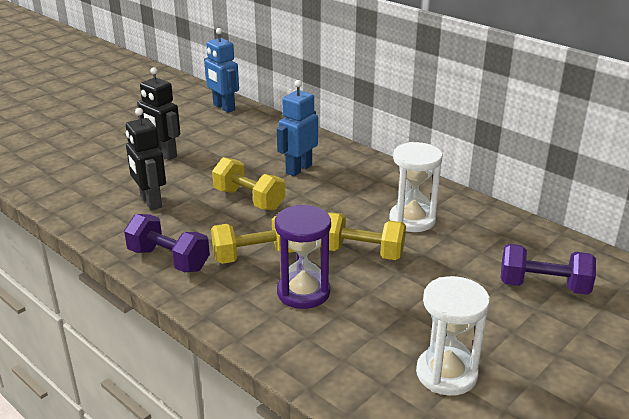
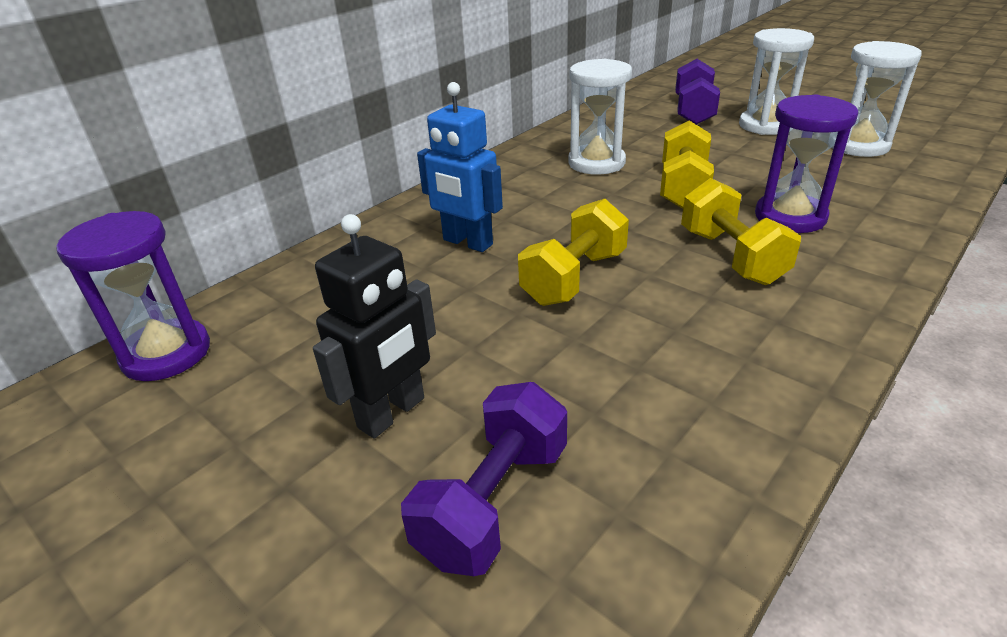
camera: 90 degrees left, 5 degrees up
purple dumbbell [124,214,210,272] -> purple dumbbell moved to [401,382,567,576]
black robot [126,108,166,210] -> none
blue robot [204,28,239,113] -> purple hourglass [56,211,210,381]
none -> white hourglass [739,28,814,135]

